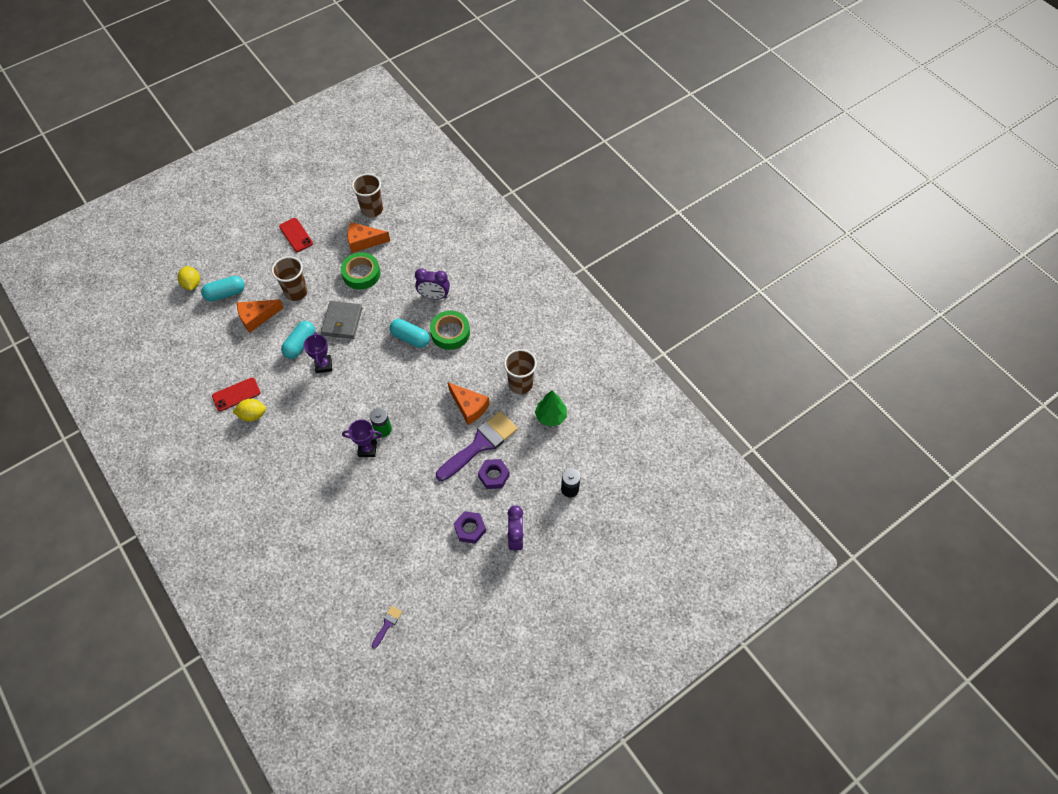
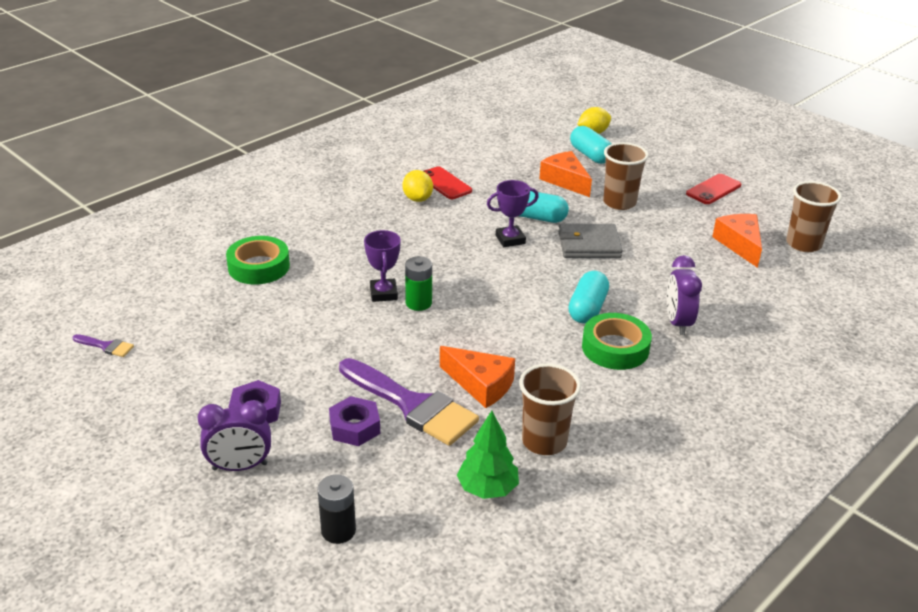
camera: 80 degrees right, 25 degrees down
green tape [341,252,380,290] -> green tape moved to [226,236,290,284]
orange cheese [448,382,490,425] -> orange cheese turned 90 degrees counterclockwise [440,346,515,408]

